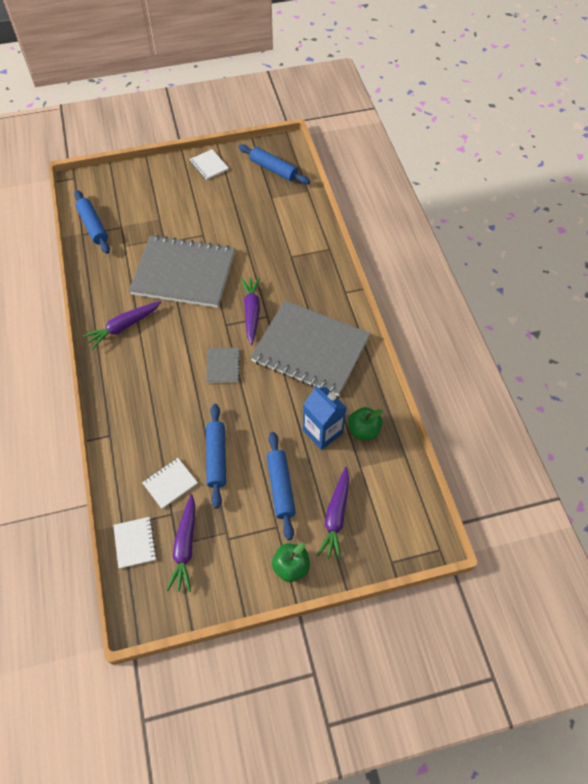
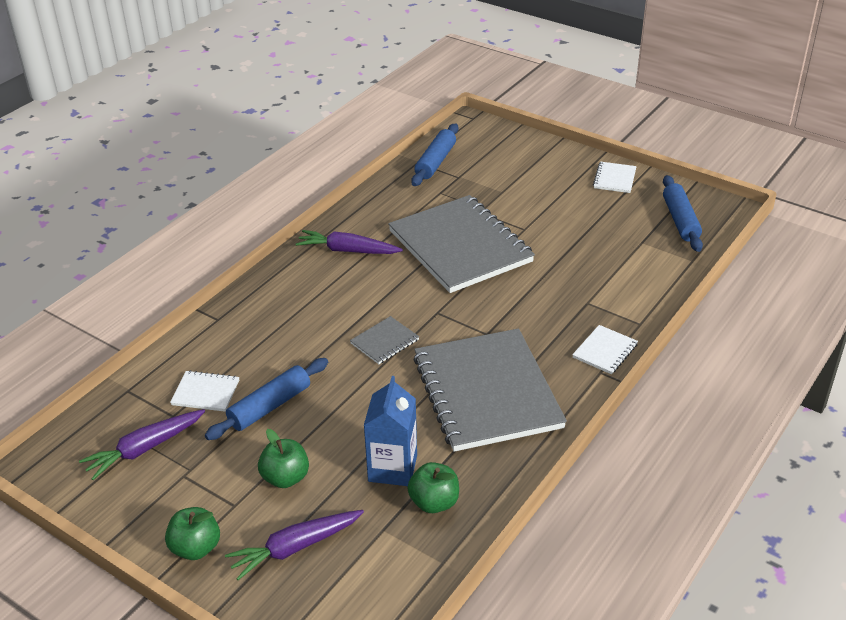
camera: 50 degrees right, 20 degrees down
white notebook [113,517,157,569] -> white notebook moved to [572,325,638,374]
purple carrot [241,277,260,345] -> none
blue rolling pin [267,432,296,540] -> green apple [258,429,309,488]

